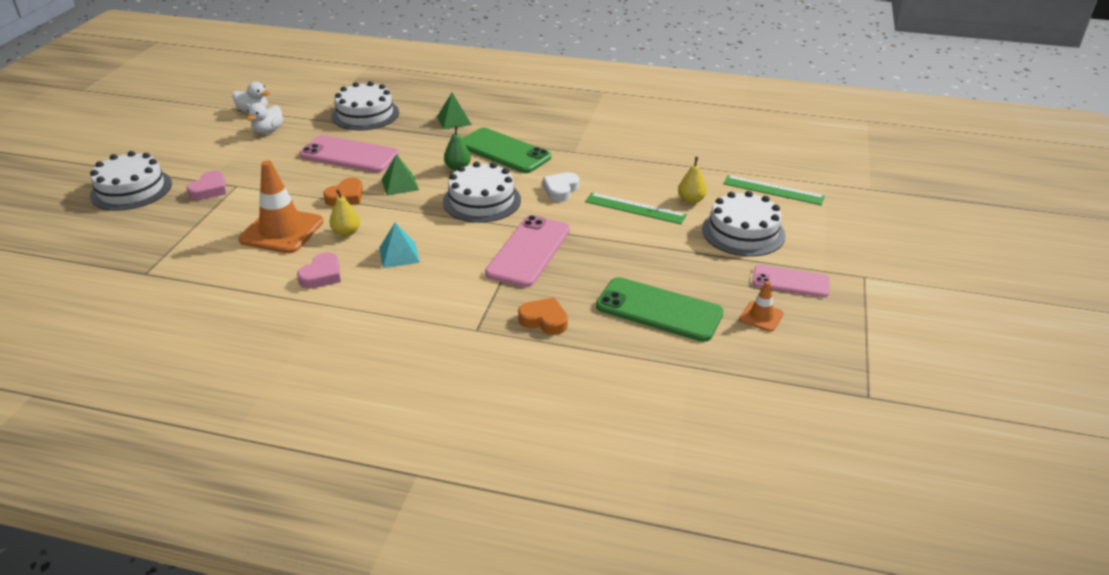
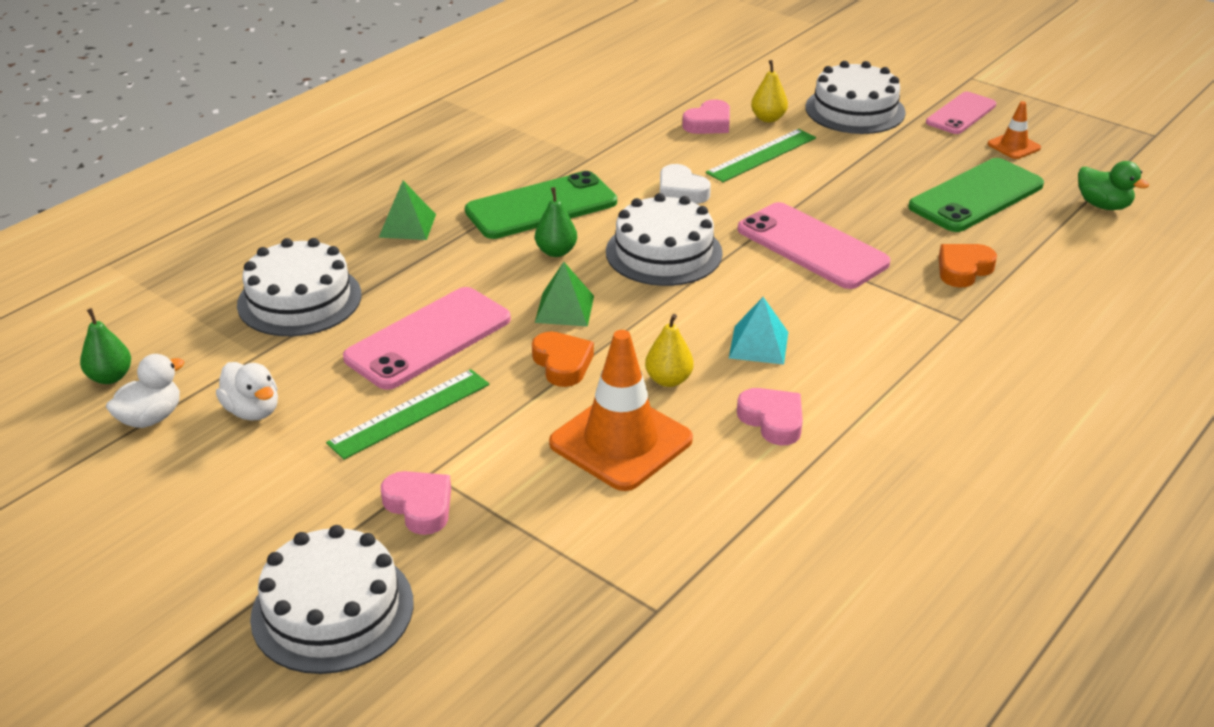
camera: 65 degrees left, 0 degrees up
green ruler [723,175,825,205] -> green ruler moved to [326,369,490,460]
none -> green pear [80,308,131,384]
none -> pink heart [682,99,730,134]
none -> green duck [1078,161,1149,210]

